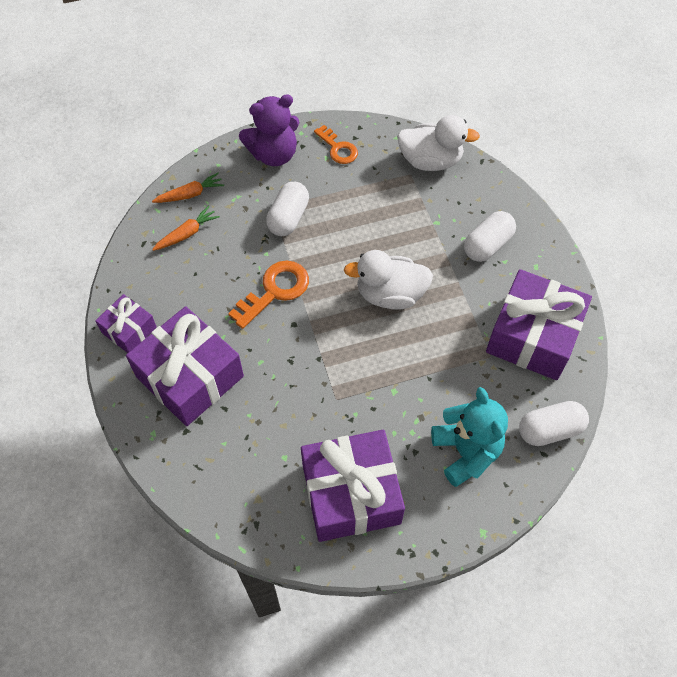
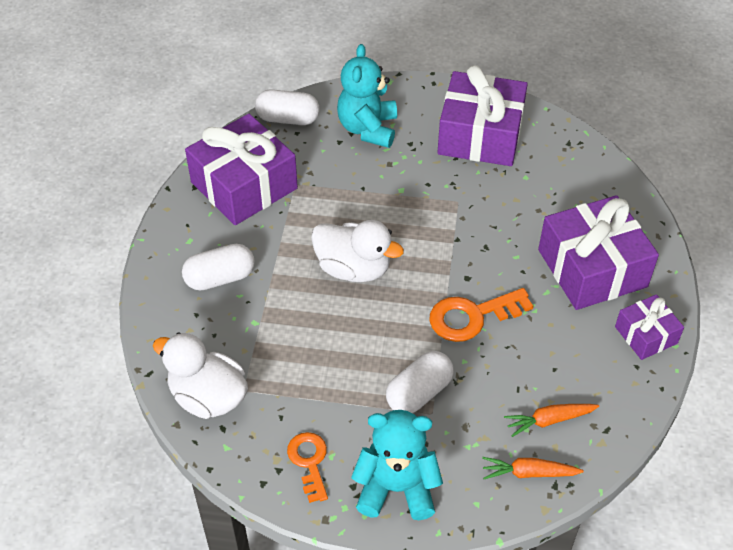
camera: 155 degrees left, 10 degrees down
purple teddy bear [239,94,300,166] -> turquoise teddy bear [351,410,443,520]

